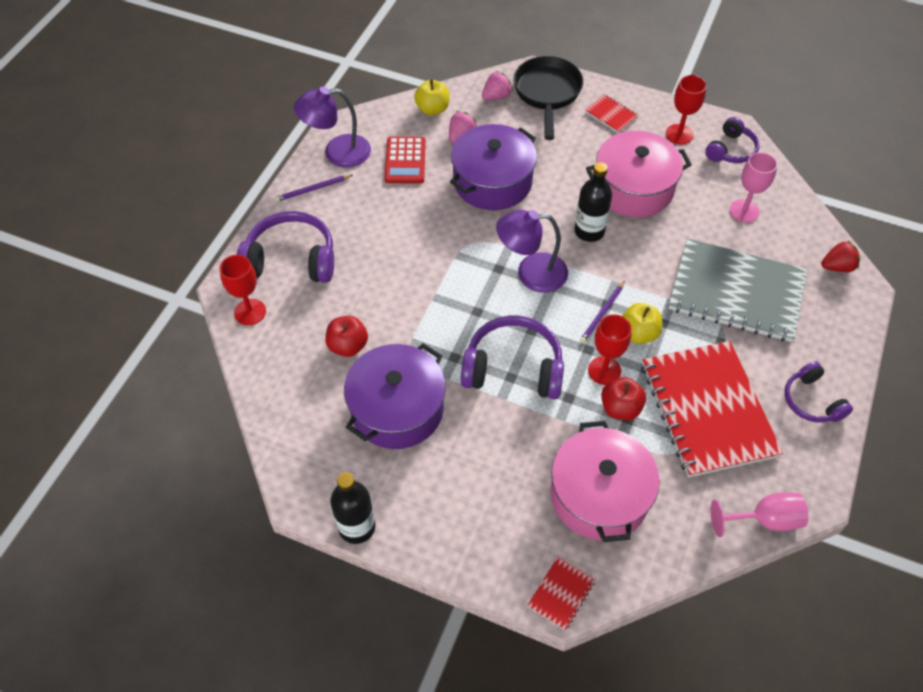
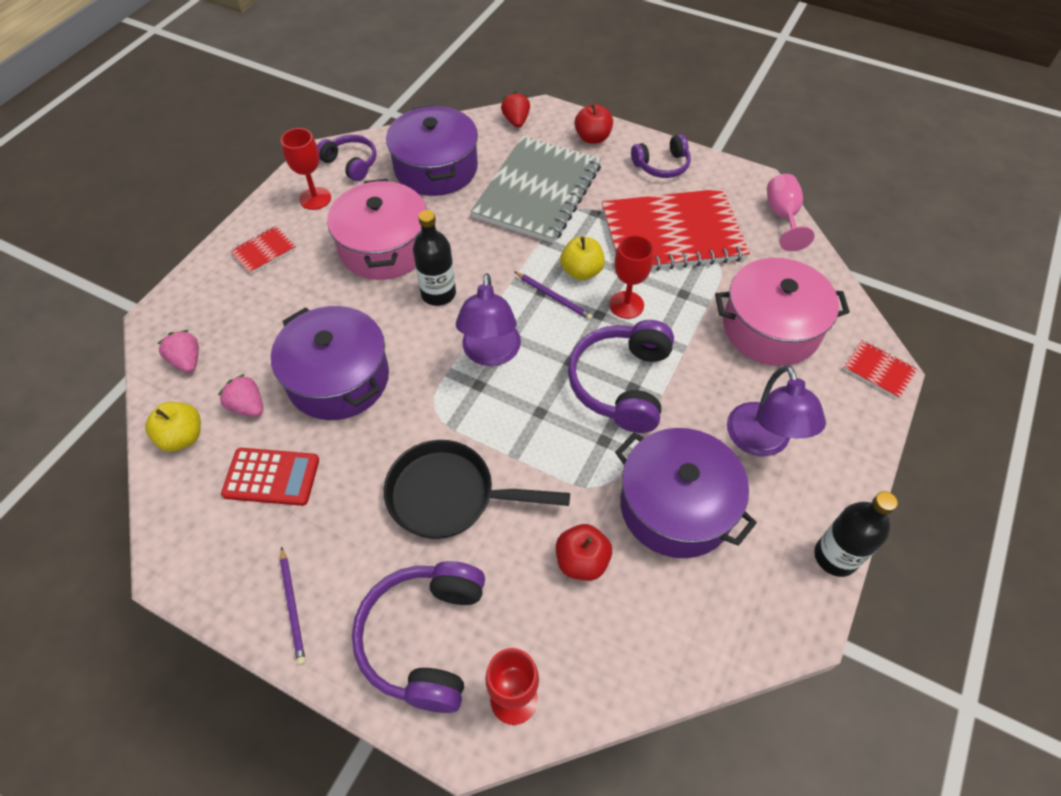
camera: 85 degrees left, 0 degrees up
purple lamp [294,87,371,168] -> purple lamp moved to [727,365,826,456]
black pan [513,56,583,140] -> black pan moved to [384,440,570,539]
red apple [601,377,646,420] -> red apple moved to [575,104,613,144]
pink goblet [729,152,778,222] -> purple pot [386,105,478,196]

